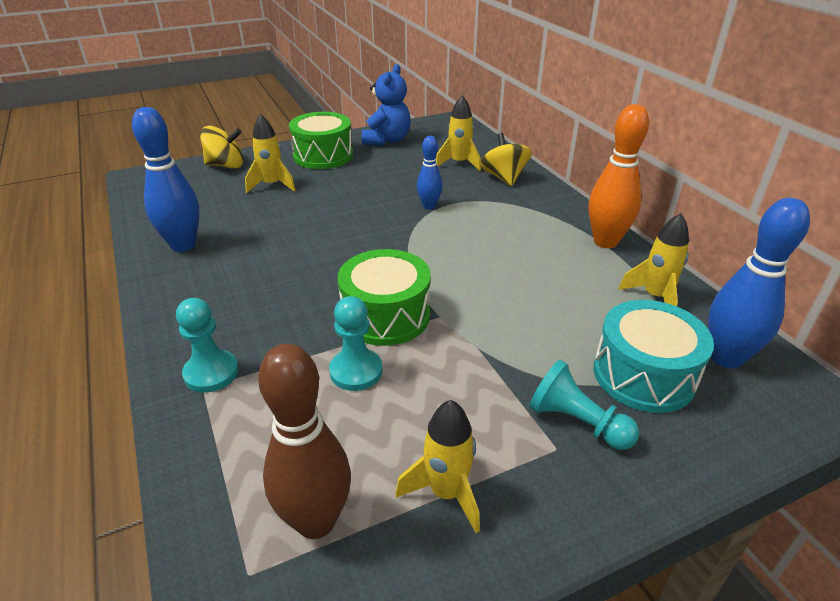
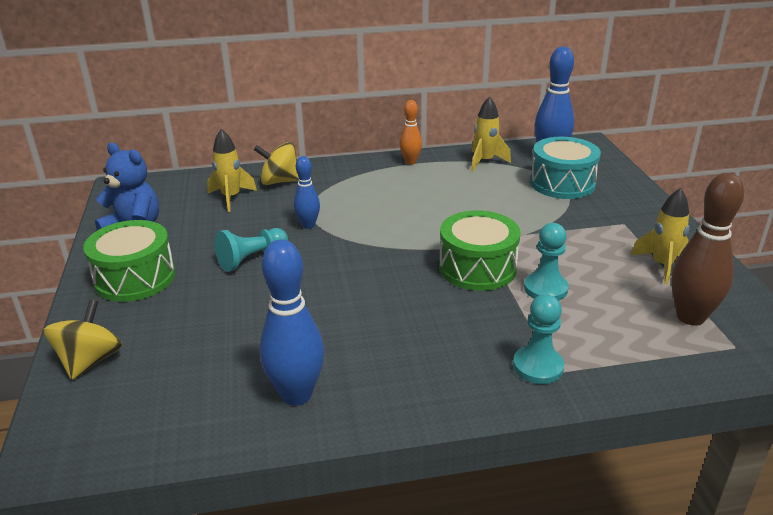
camera: 75 degrees left, 5 degrees down
yellow rocket [245,114,296,193] -> none
turquoise pawn [529,360,639,450] -> turquoise pawn moved to [214,228,288,272]
orange bowling pin [589,104,649,248] -> orange bowling pin [400,100,422,165], size x0.58

